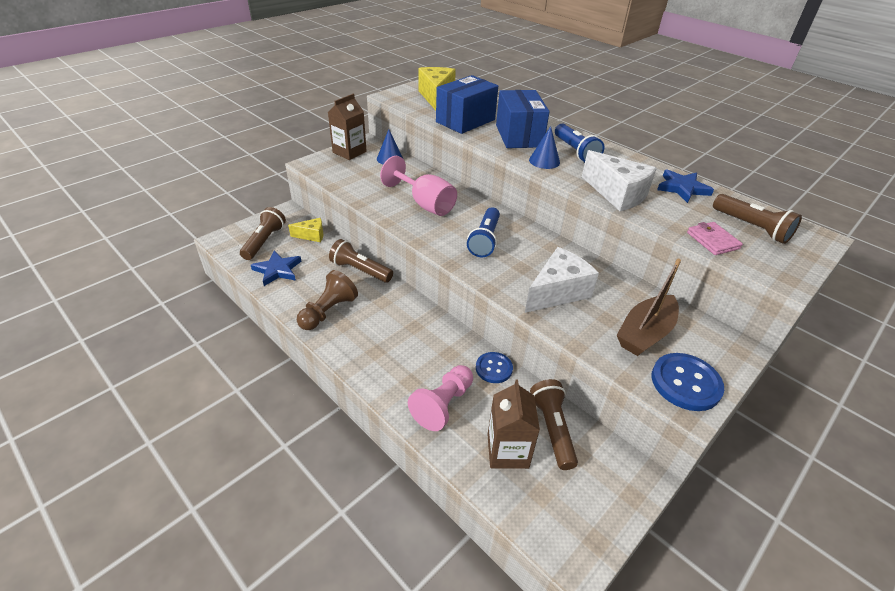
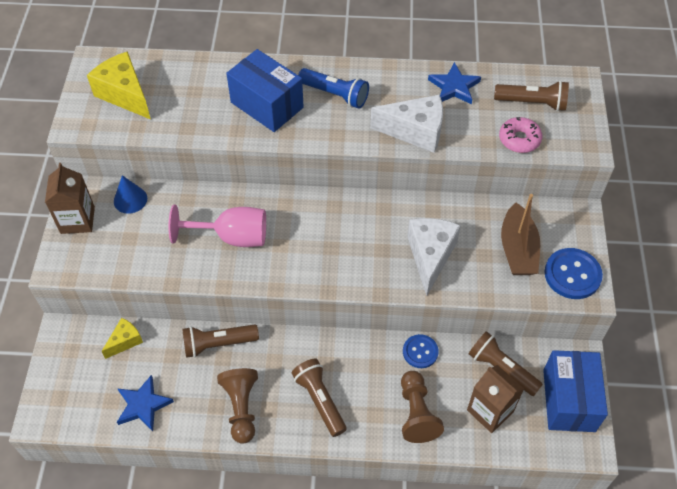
camera: 40 degrees left, 15 degrees up
brown flashlight [240,207,286,260] -> brown flashlight moved to [292,359,347,437]
pink pawn [408,365,473,431] -> brown pawn [401,371,444,443]
blue box [436,75,498,134] -> blue box moved to [543,350,608,432]
blue flashlight [467,207,500,257] -> none
blue cone [529,126,560,169] -> none
pink wallet [687,222,743,255] -> pink donut [499,117,542,153]

